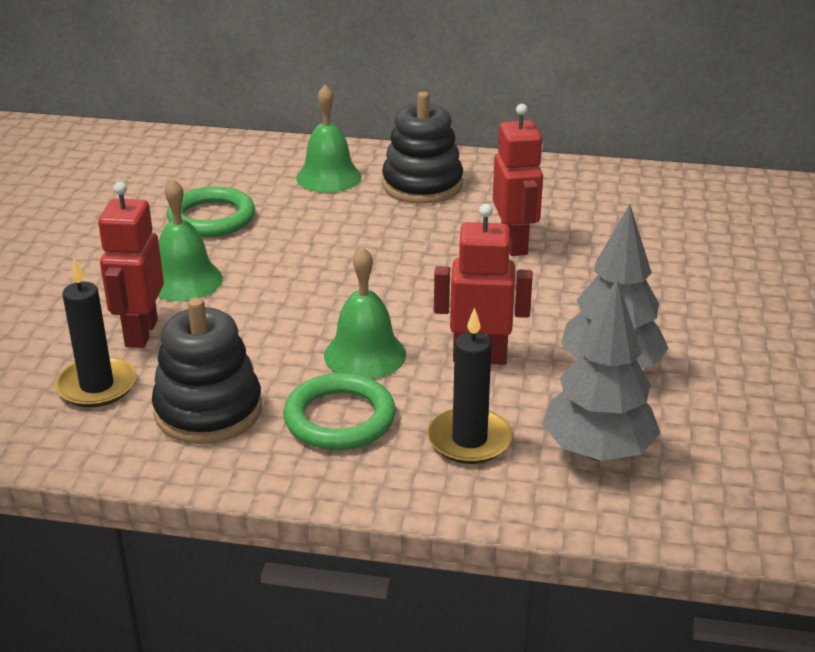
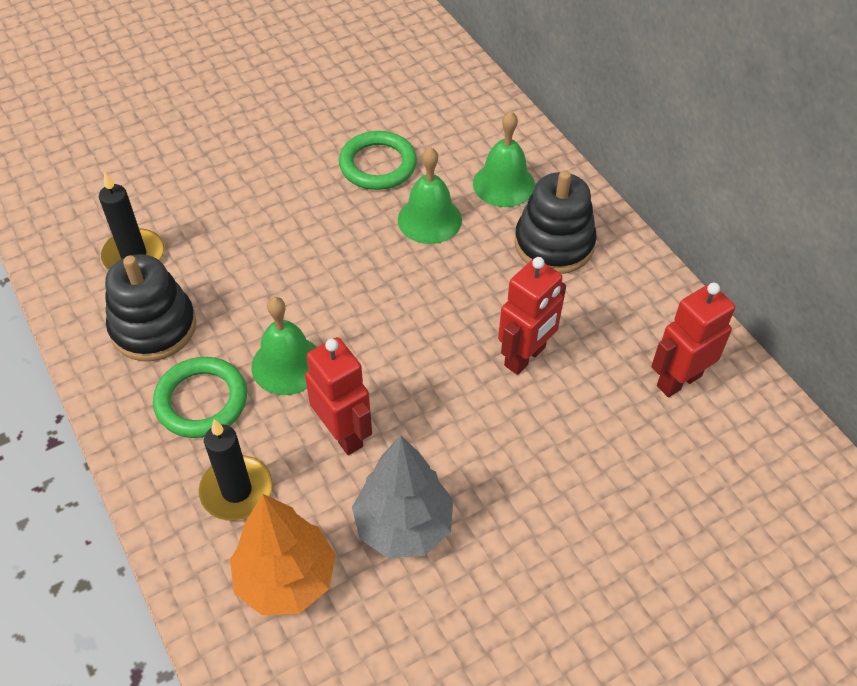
camera: 50 degrees right, 20 degrees up
red robot [98,182,164,348] -> red robot moved to [651,283,735,397]
green bell [158,178,223,301] -> green bell moved to [398,147,462,244]
grey tree [542,278,661,461] -> orange tree [230,494,336,615]

